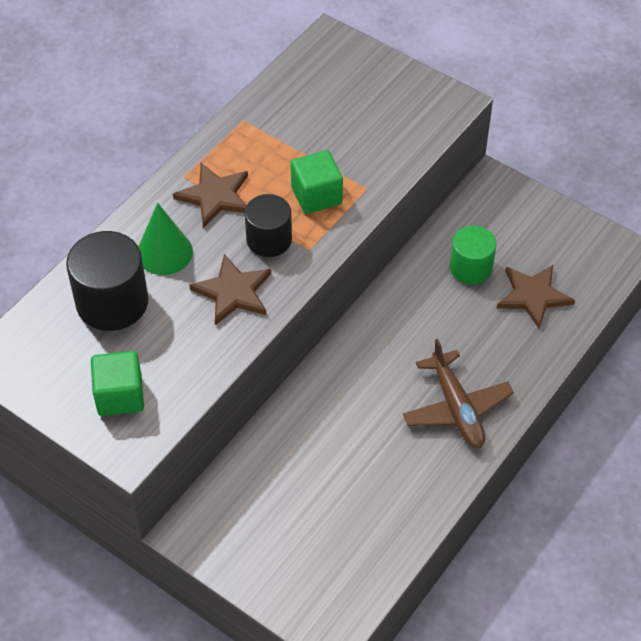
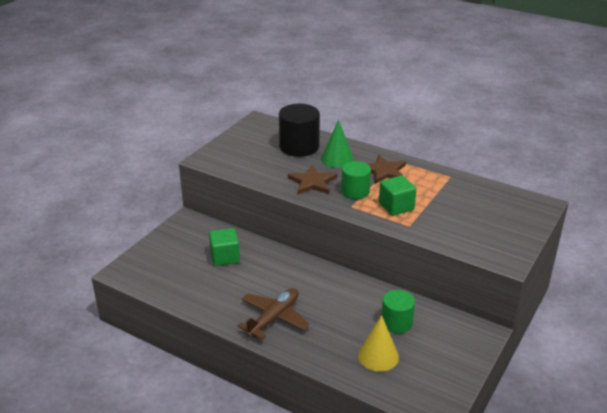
camera: 85 degrees right, 20 degrees down
green cube [91,351,144,416] -> green cube moved to [209,228,240,266]
black cylinder [245,194,292,257] -> green cylinder [341,161,371,199]
brown plane [403,339,514,448] -> brown plane turned 150 degrees clockwise [237,288,310,340]
brown star [497,265,575,329] -> yellow cone [358,315,399,372]

